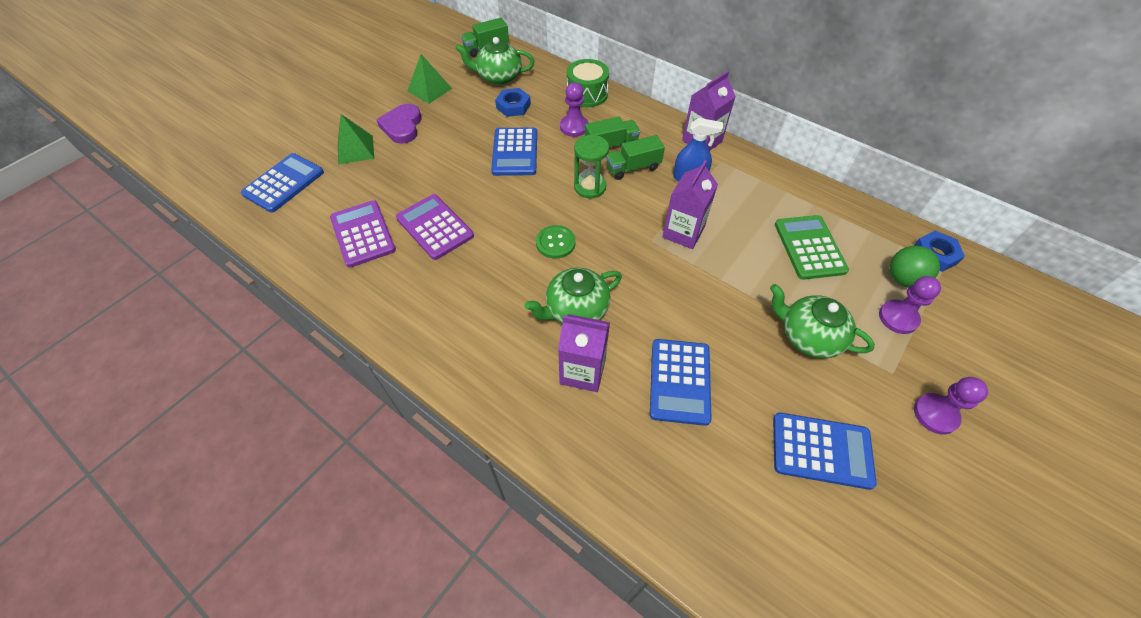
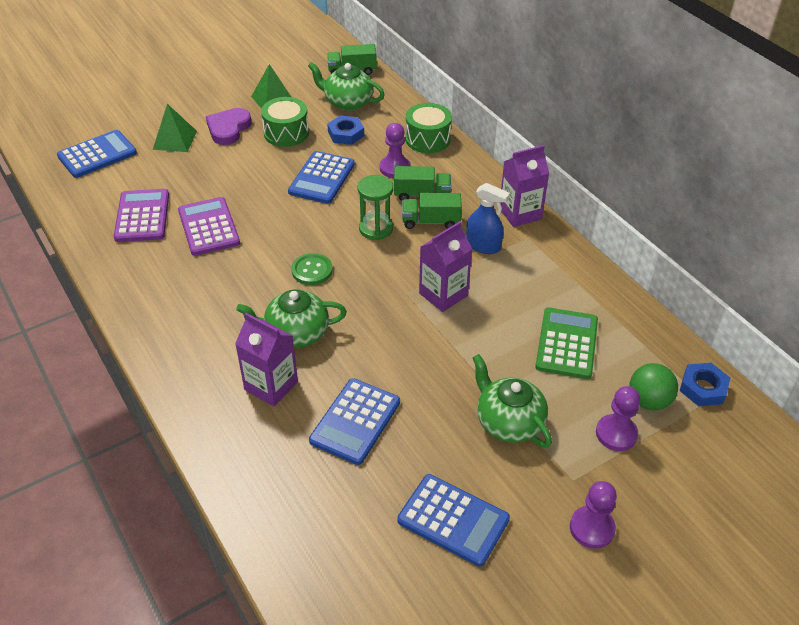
camera: 20 degrees right, 10 degrees down
none -> green drum [261,97,309,147]

